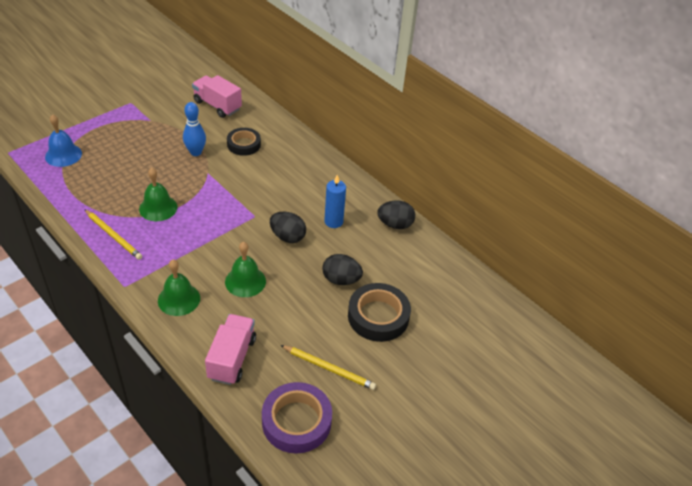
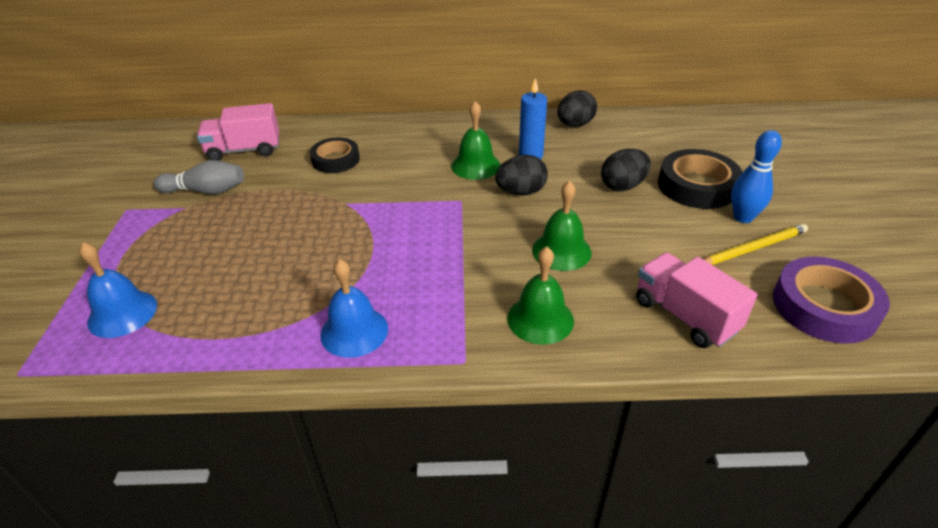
camera: 45 degrees left, 5 degrees down
yellow pencil [84,209,142,260] -> blue bell [320,259,388,358]
green bell [139,168,177,221] -> green bell moved to [451,101,501,180]
blue bowling pin [183,102,206,156] -> blue bowling pin moved to [731,130,782,223]
none -> grey bowling pin [154,160,244,194]

